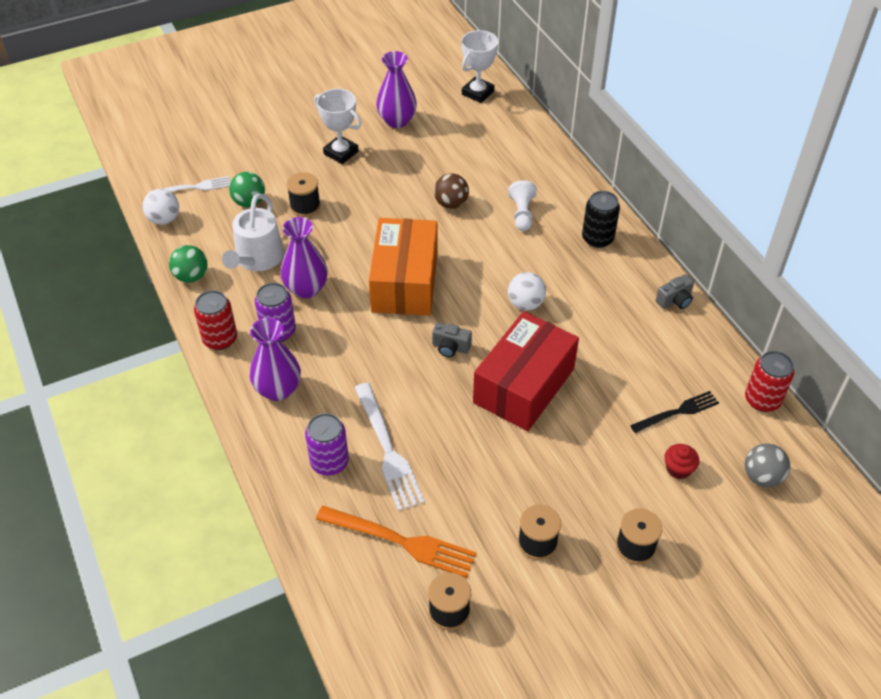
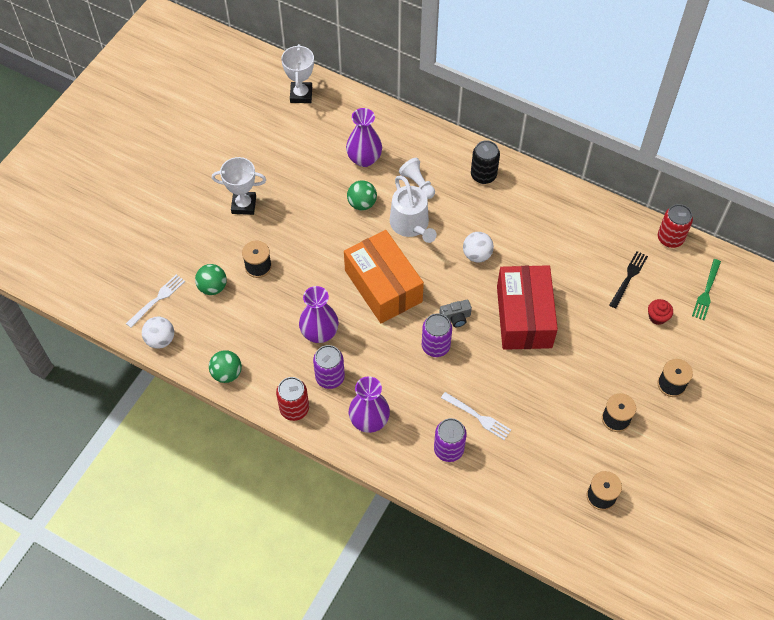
camera: 35 degrees left, 10 degrees up
white watering can [222,194,284,271] -> white watering can moved to [390,176,437,243]
orange fork [316,506,477,578] -> none
white fork [354,383,425,511] -> white fork [441,392,511,440], size x0.64
purple vase [376,51,417,128] -> purple vase moved to [346,108,382,167]
brown ball [434,173,469,209] -> green ball [347,180,377,210]
grey camera [656,274,694,309] -> none
grey ball [745,443,790,487] -> green fork [692,259,721,320]
none -> purple can [422,313,452,357]

